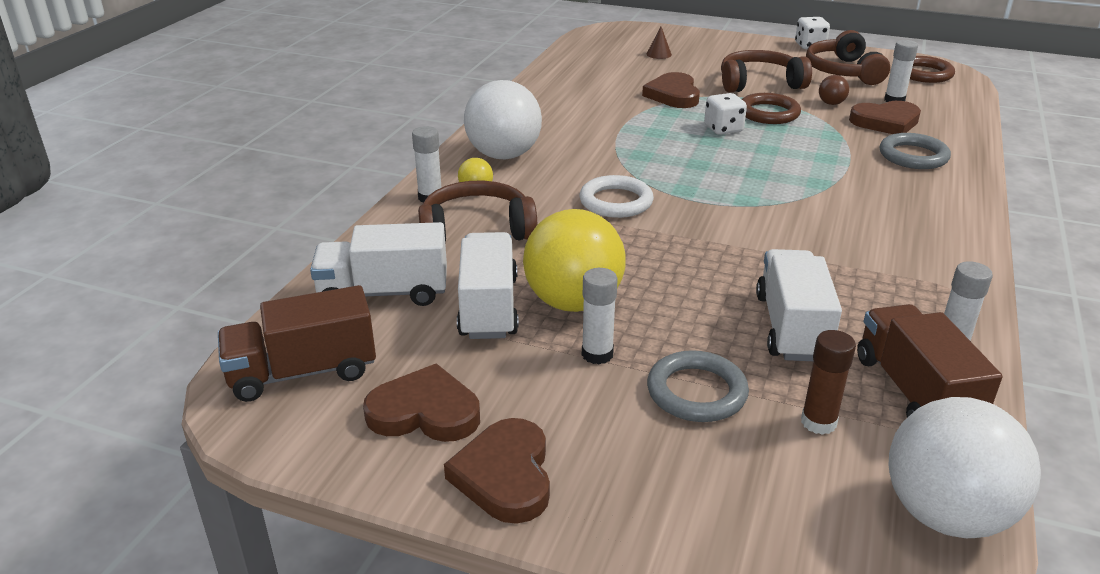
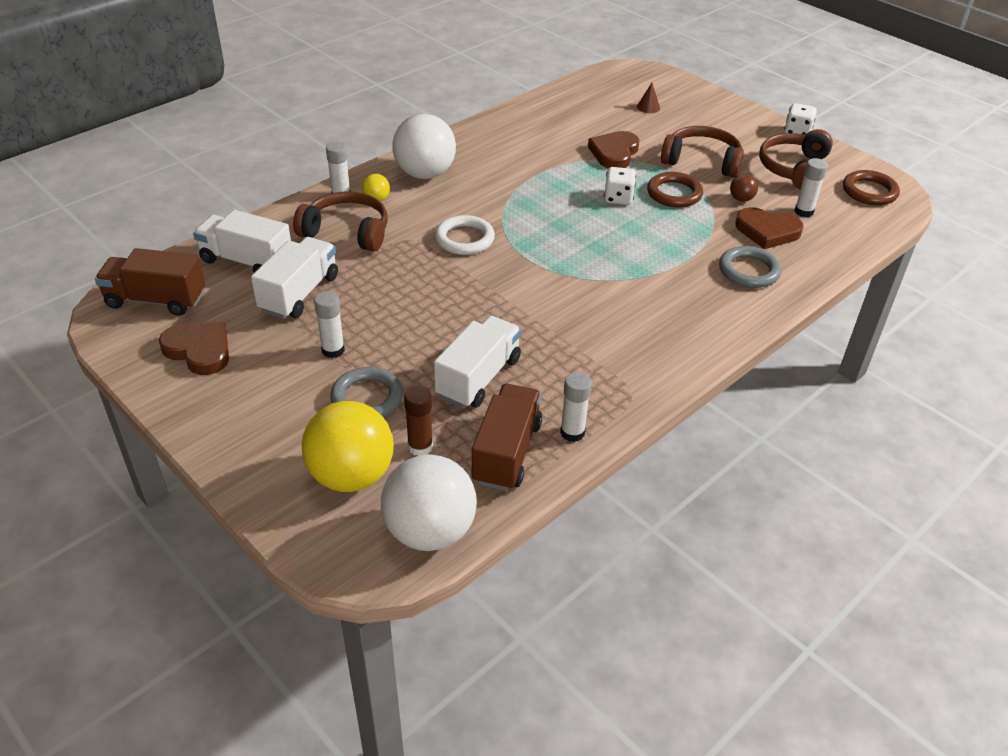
camera: 25 degrees right, 10 degrees up
brown heart [444,418,550,524] -> none
yellow ball [523,209,626,312] -> yellow ball moved to [302,401,394,492]

